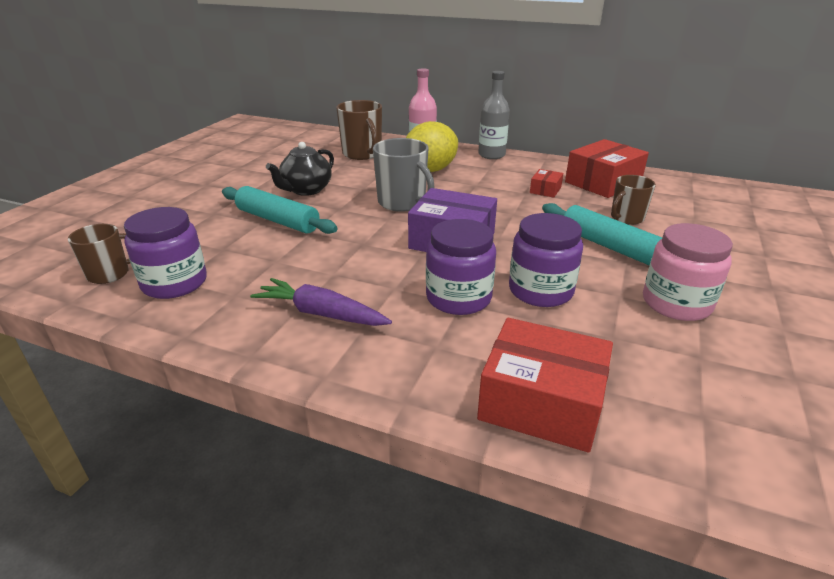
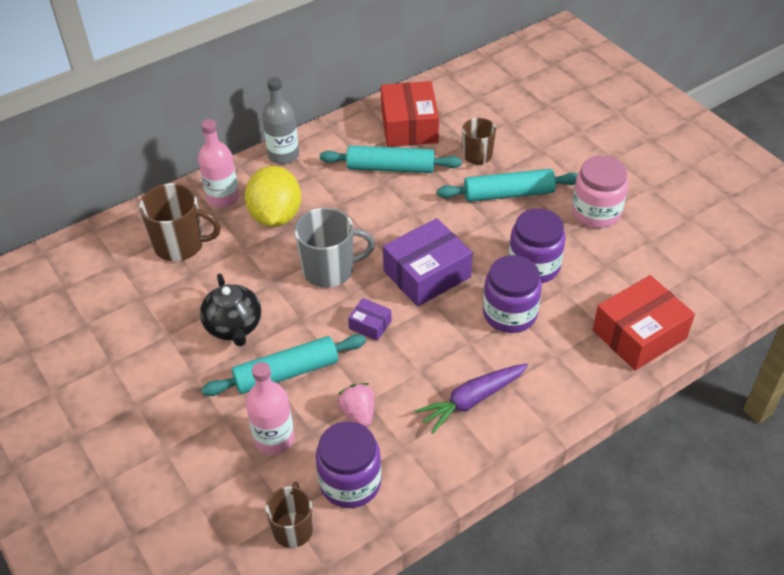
camera: 55 degrees left, 15 degrees up
red box [530,169,563,198] -> turquoise rolling pin [320,146,462,173]
none -> pink bottle [246,362,294,455]
none -> pink strawberry [338,383,375,427]
none -> purple box [348,298,392,341]

